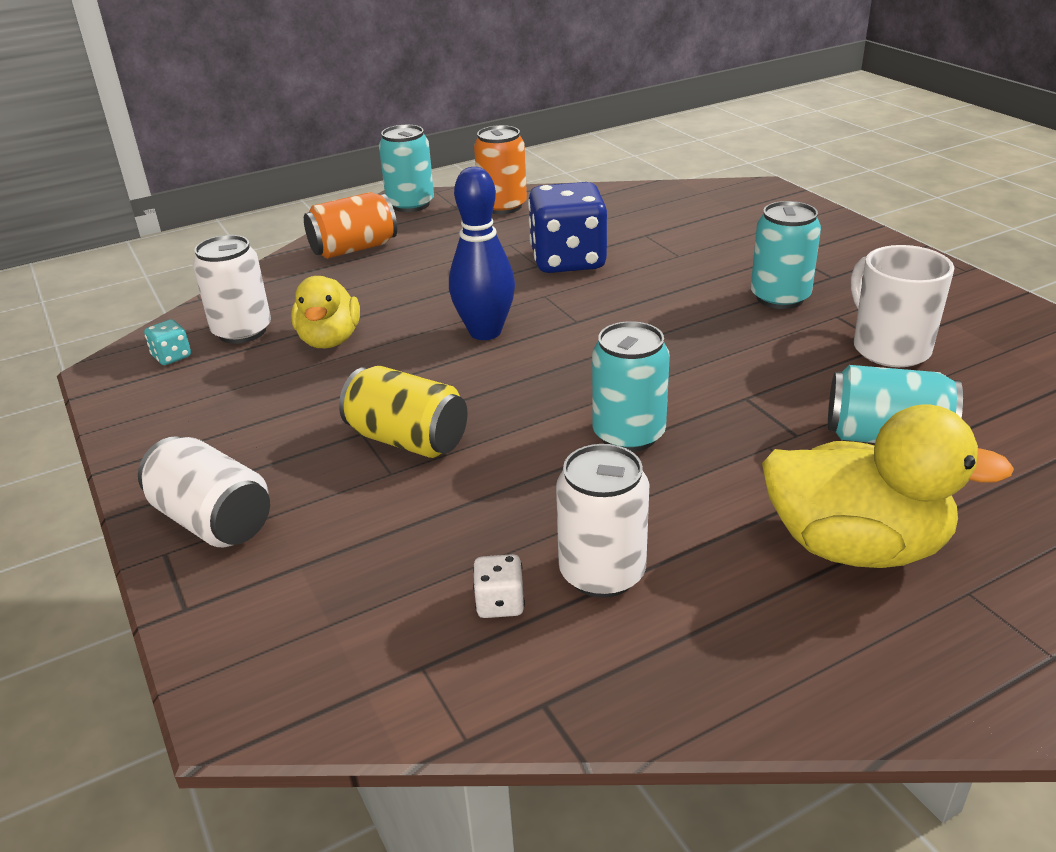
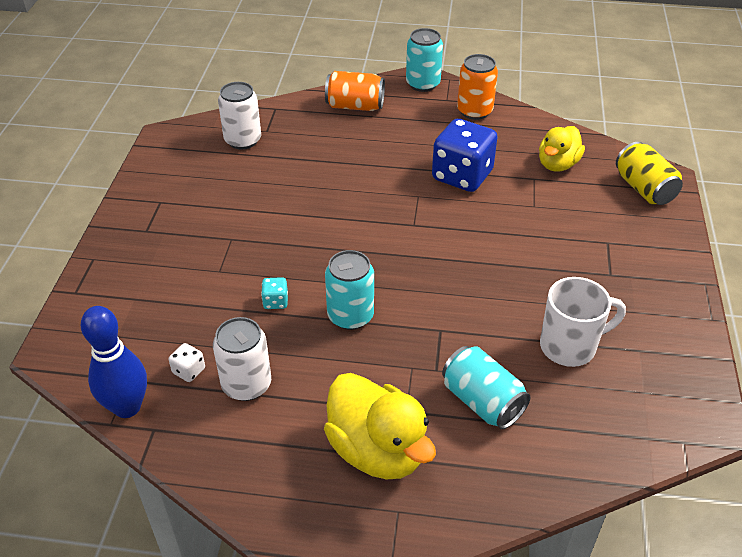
camera: 35 degrees right, 10 degrees up
white can [138,436,270,547] -> none
turquoise dice [144,319,191,365] -> turquoise dice moved to [261,277,288,309]
yellow duck [291,276,360,348] -> yellow duck moved to [539,126,585,172]
yellow can [339,366,468,458] -> yellow can moved to [616,142,683,205]
blue bowling pin [449,167,515,340] -> blue bowling pin moved to [81,306,147,418]
turquoise can [751,201,821,309] -> none
white mug [851,245,954,367] -> white mug turned 60 degrees clockwise [540,277,626,367]

